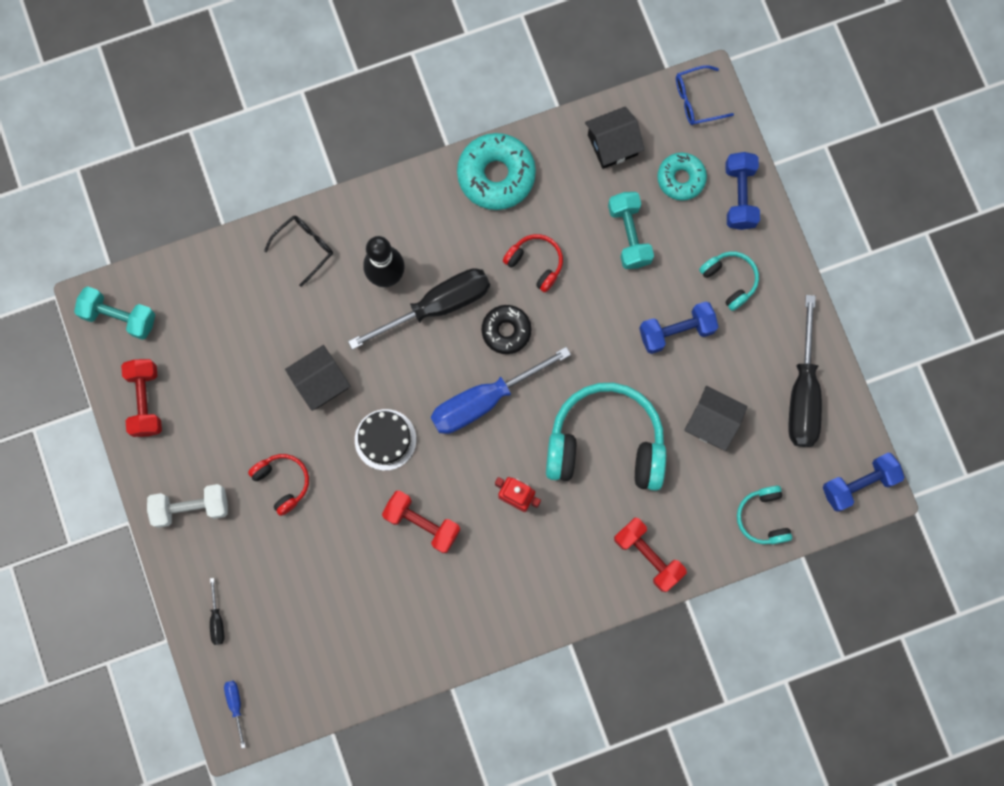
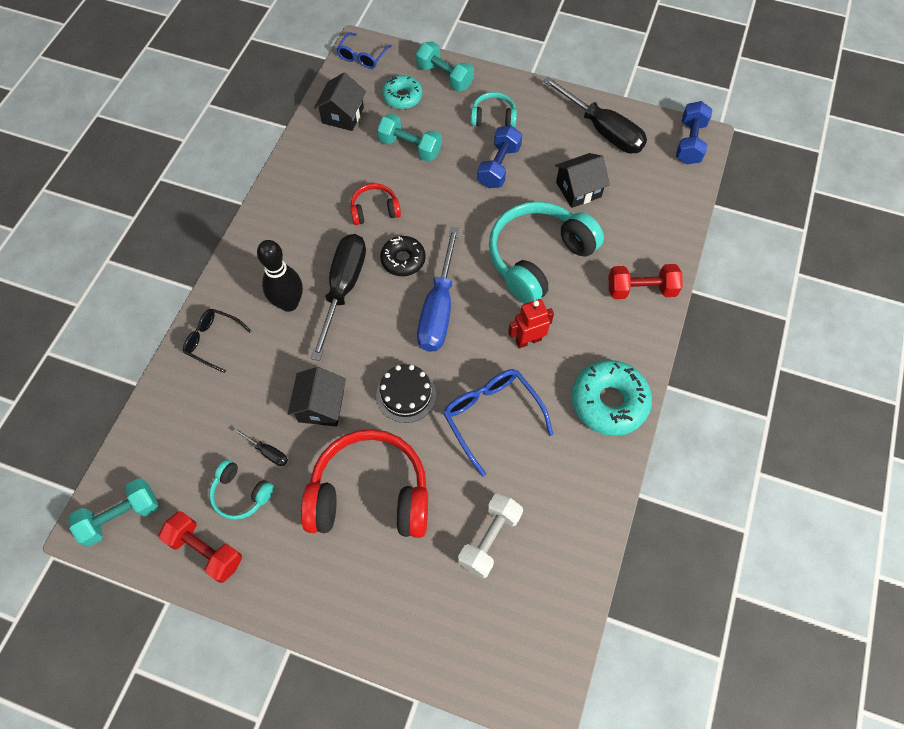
camera: 50 degrees left, 15 degrees down
white dumbbell [147,484,228,528] -> white dumbbell moved to [458,493,523,578]
black screwdriver [210,578,224,645] -> black screwdriver moved to [233,428,288,466]
blue screwdriver [224,681,246,748] -> none
red headphones [248,454,309,516] -> red headphones [301,429,428,538], size x2.07
black glasses [264,215,333,287] -> black glasses turned 60 degrees counterclockwise [183,309,252,373]
red dumbbell [382,490,460,553] -> blue glasses [443,369,553,477]
turquoise donut [457,133,536,210] -> turquoise donut moved to [572,360,652,436]
blue dumbbell [725,152,760,230] -> turquoise dumbbell [416,41,474,92]
turquoise headphones [737,486,792,544] -> turquoise headphones moved to [209,460,274,520]

